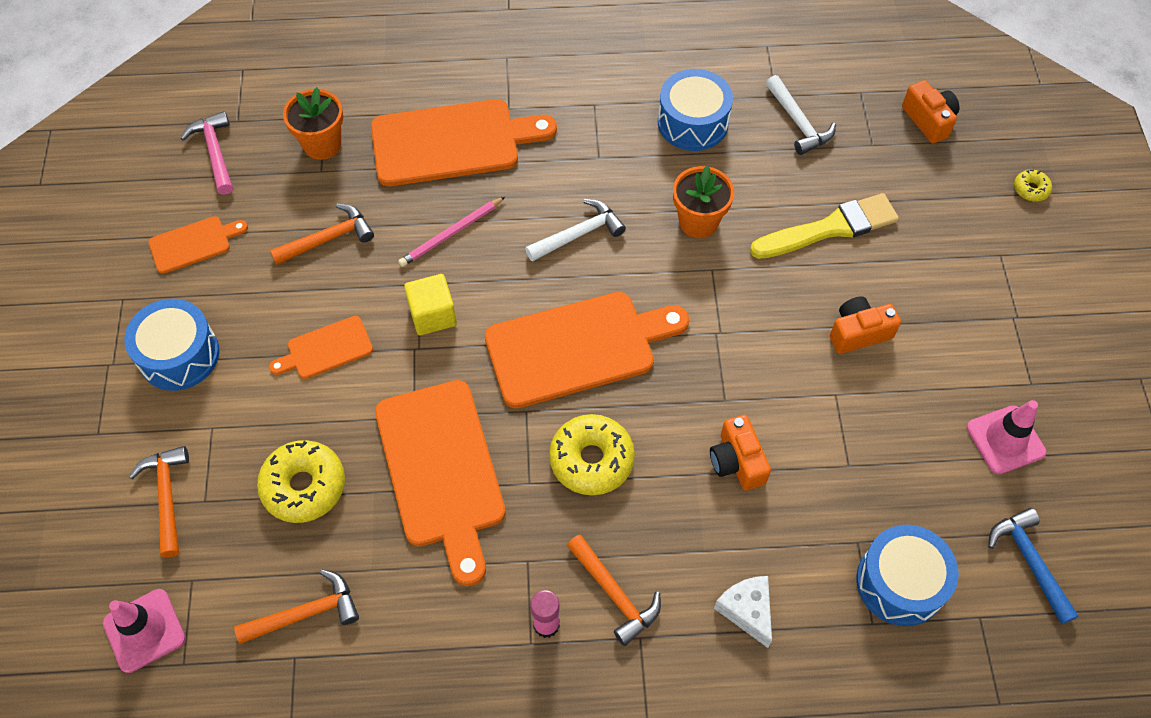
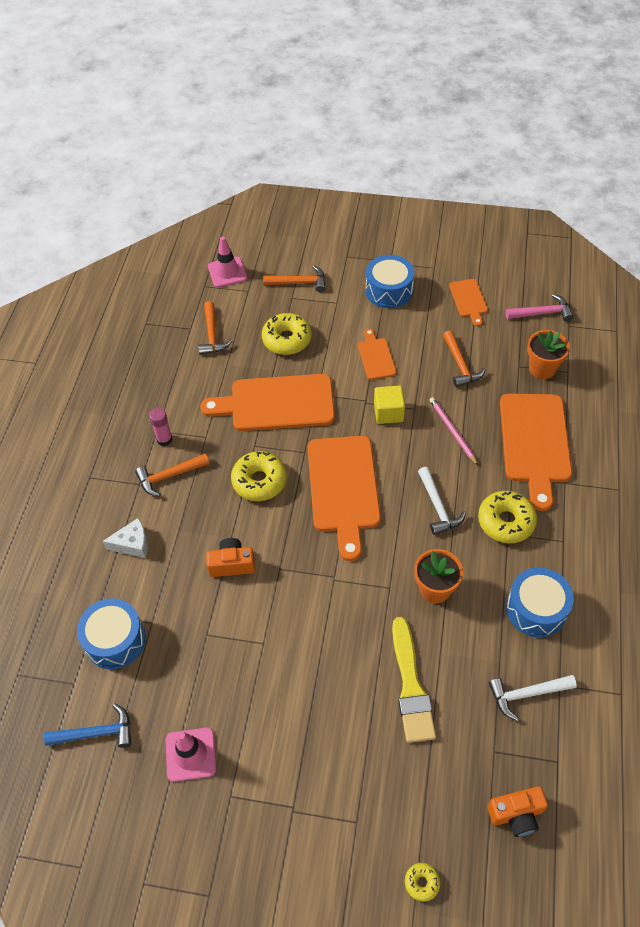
camera: 105 degrees right, 5 degrees down
orange camera [830,296,901,354] -> none
none -> yellow donut [478,491,537,543]

